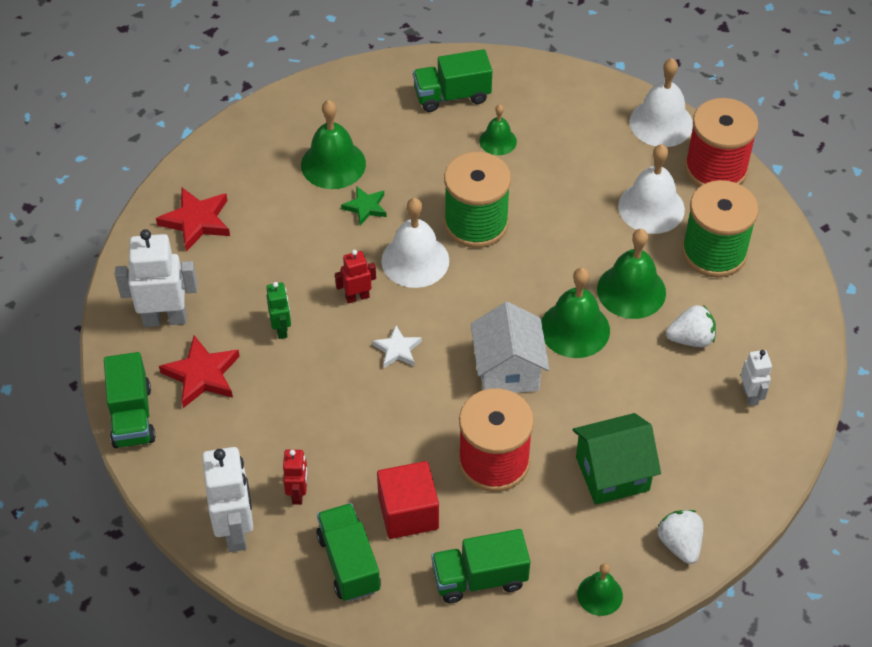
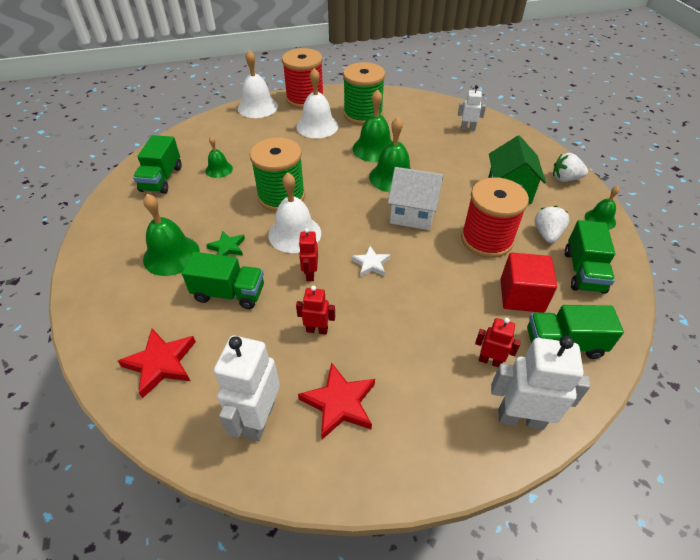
camera: 70 degrees left, 5 degrees down
green truck [104,352,156,448] -> green truck moved to [182,252,264,309]
green robot [266,282,291,339] -> red robot [296,286,335,335]
white strawberry [666,305,716,347] -> white strawberry moved to [535,206,569,243]

